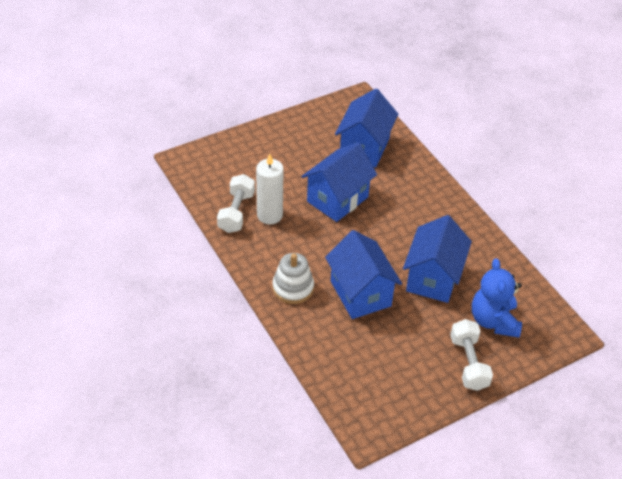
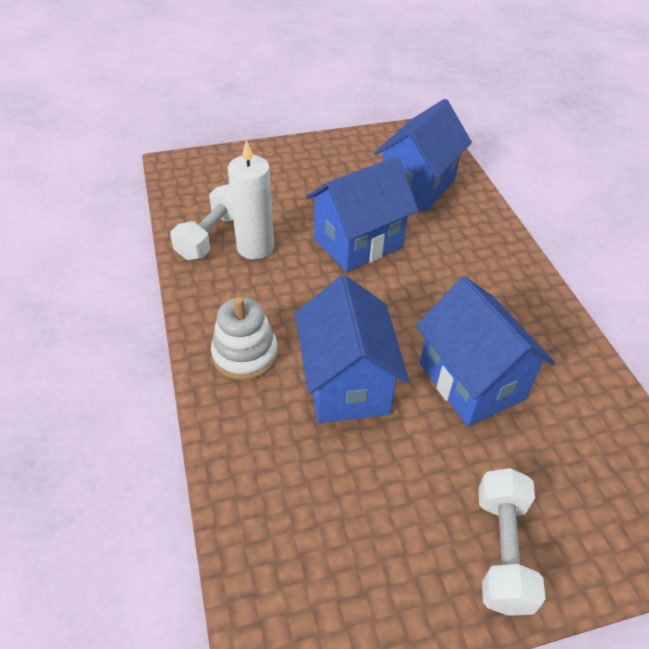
camera: 15 degrees right, 0 degrees up
blue house [403,215,472,303] -> blue house turned 60 degrees counterclockwise [416,276,555,426]
blue teddy bear [472,258,522,337] -> none

